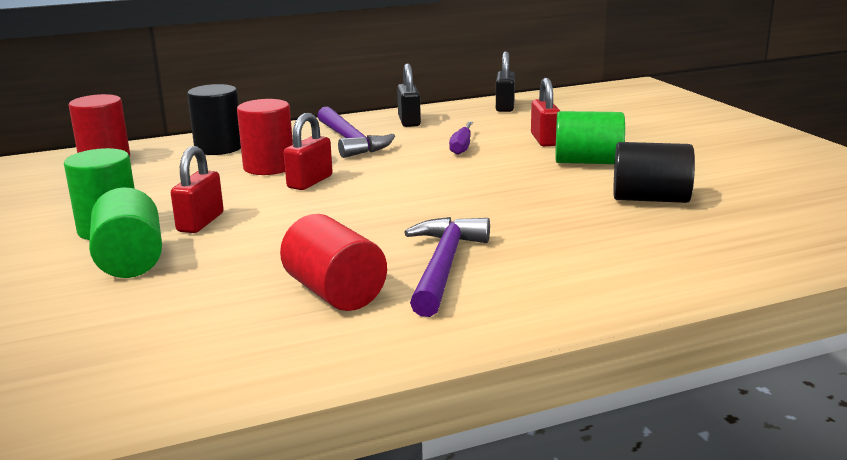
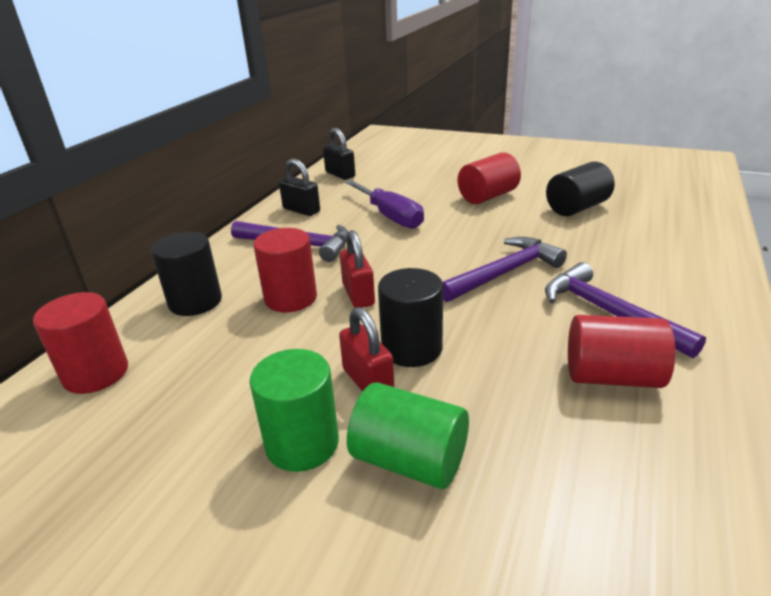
camera: 45 degrees left, 10 degrees up
purple screwdriver [449,122,473,155] -> purple screwdriver [345,180,424,229], size x1.65
red padlock [531,78,560,146] -> none
green cylinder [555,111,625,164] -> red cylinder [458,152,521,204]
none -> black cylinder [378,268,443,367]
none -> purple hammer [442,237,567,302]

